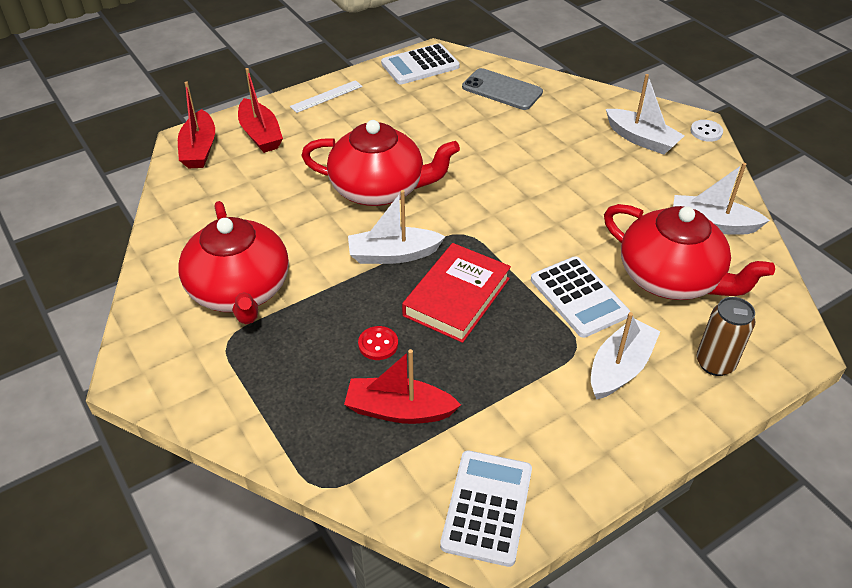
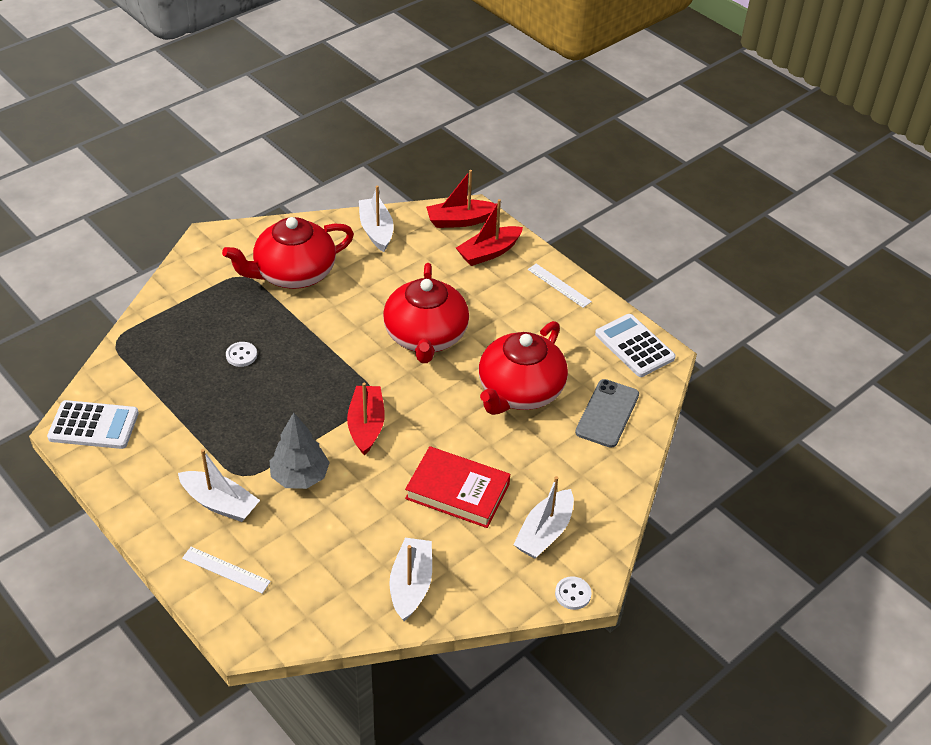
camera: 80 degrees right, 0 degrees up
red boat [344,349,461,424] -> red boat moved to [347,383,385,455]
white boat [348,190,445,264] -> white boat moved to [359,186,394,252]
red button [358,326,398,360] -> white button [226,342,257,367]
red book [402,243,511,343] -> red book moved to [405,446,510,528]
white calculator [531,256,630,338] -> grey tree [270,412,330,489]
red teapot [604,204,775,300] -> red teapot moved to [479,321,568,415]
brown can [696,297,755,376] -> white ruler [182,547,271,593]

